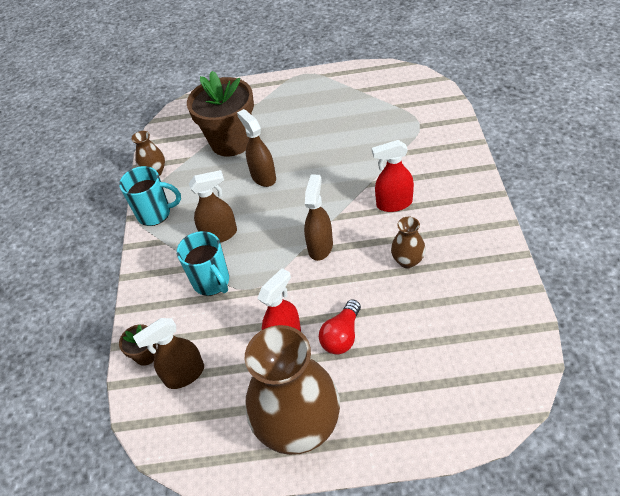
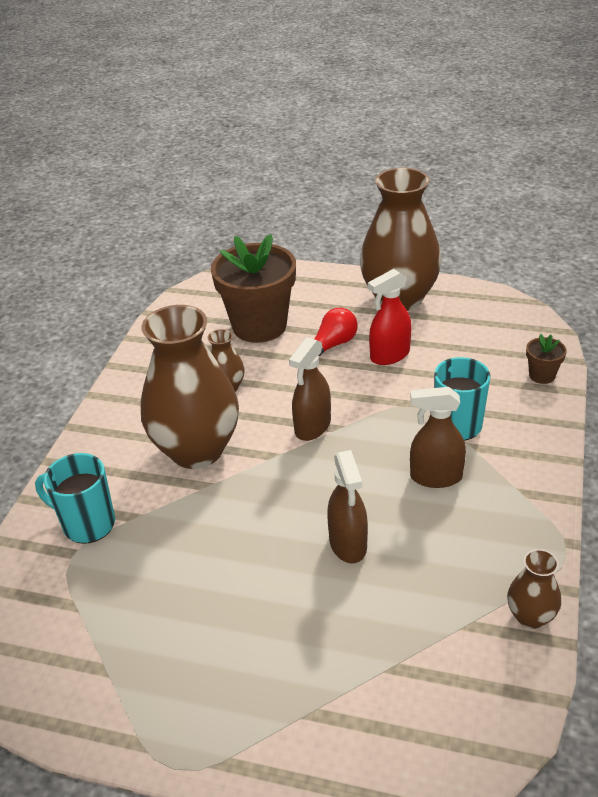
camera: 165 degrees left, 10 degrees down
turquoise mug [119,166,181,226] -> turquoise mug moved to [35,453,115,544]
brown spray bottle [133,318,204,389] -> none
brown flower pot [187,71,254,156] -> brown flower pot moved to [211,234,296,343]
red spray bottle [372,140,414,212] -> brown vase [141,305,239,469]

